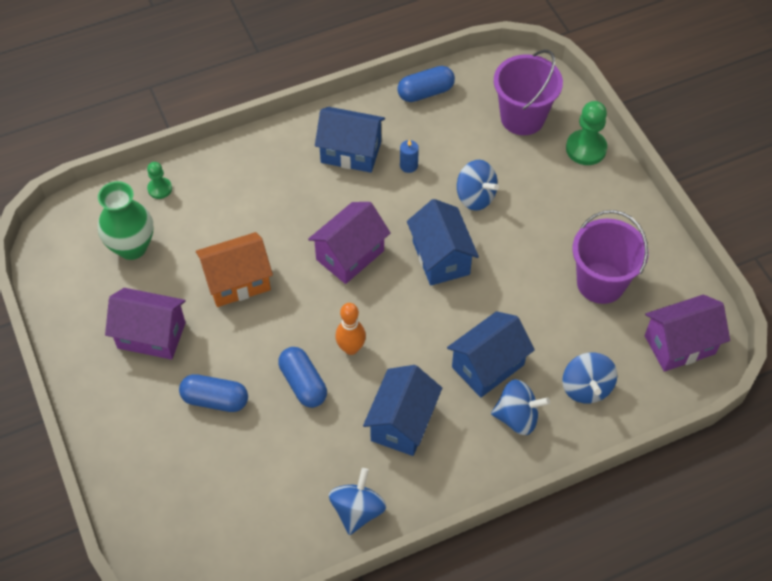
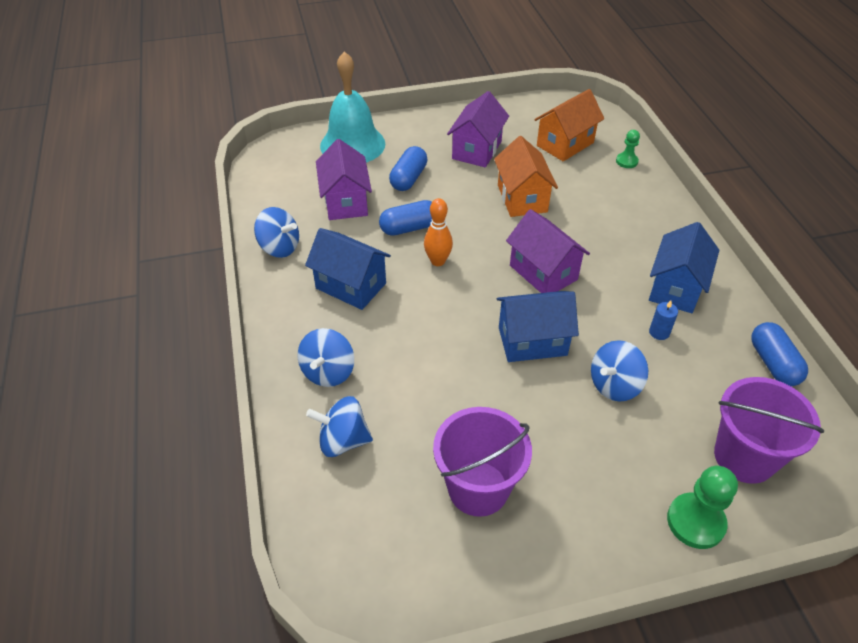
camera: 100 degrees right, 10 degrees down
green vase [98,181,153,260] -> orange house [534,89,604,162]
blue house [447,311,535,398] -> none
purple house [645,295,730,372] -> purple house moved to [316,139,372,220]
none -> turquoise bell [320,51,385,163]

